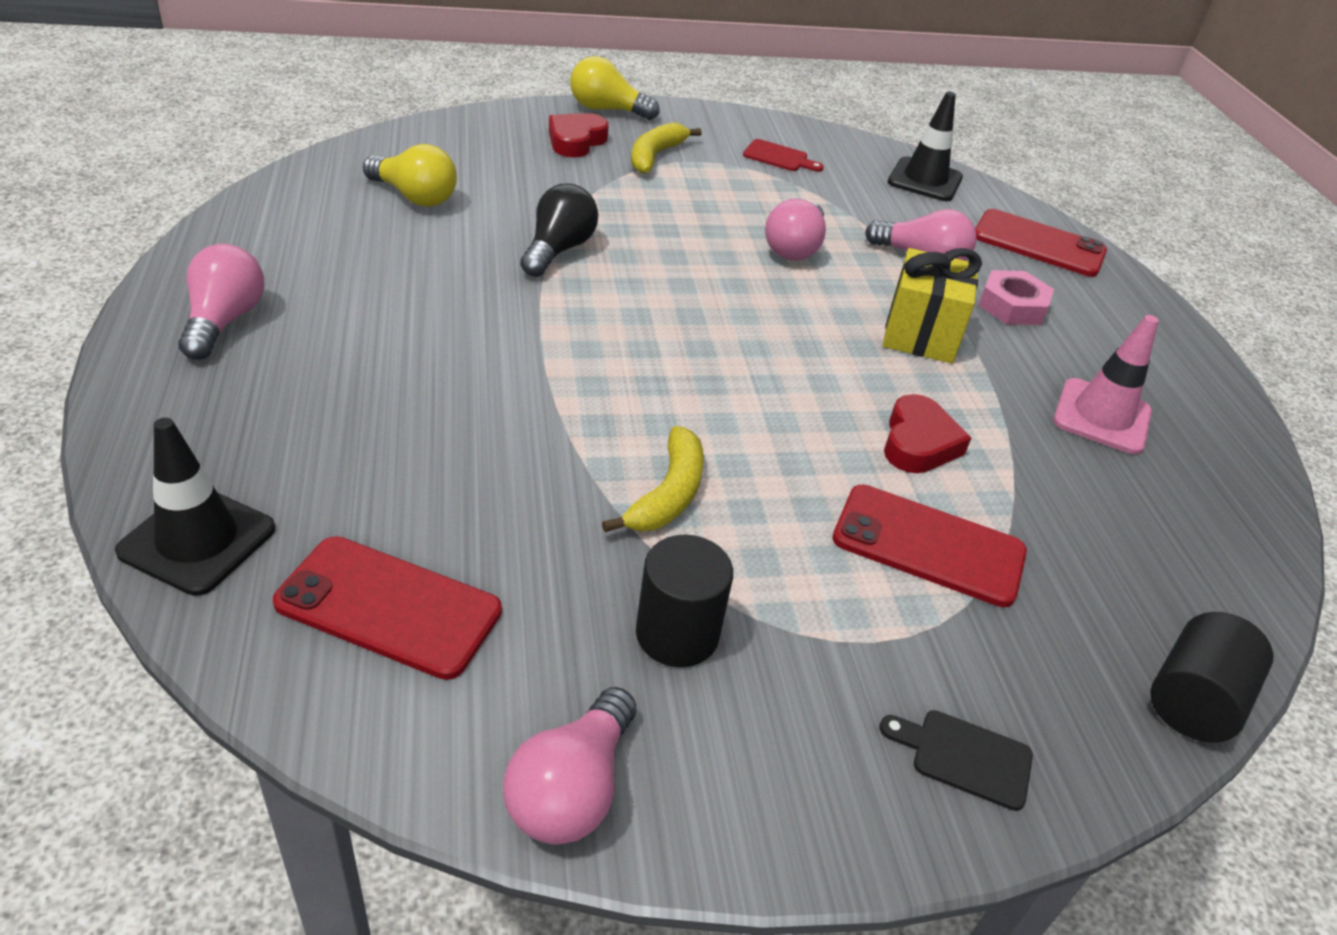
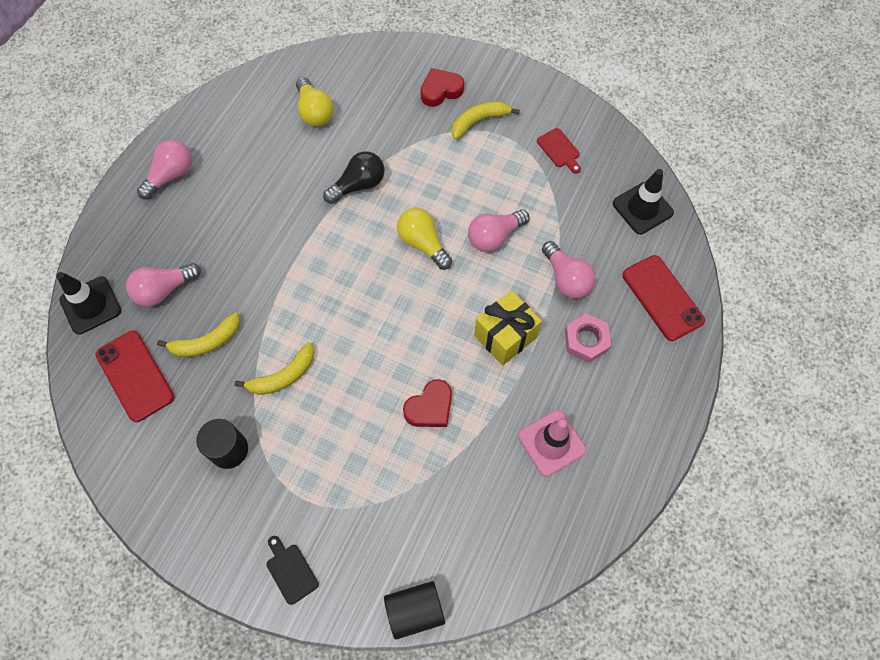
camera: 40 degrees right, 25 degrees up
pink light bulb [503,687,636,845] -> pink light bulb moved to [126,263,201,306]
yellow light bulb [570,56,660,120] -> yellow light bulb moved to [397,208,452,270]
red phone [832,485,1027,607] -> none
none -> yellow banana [157,312,240,357]

